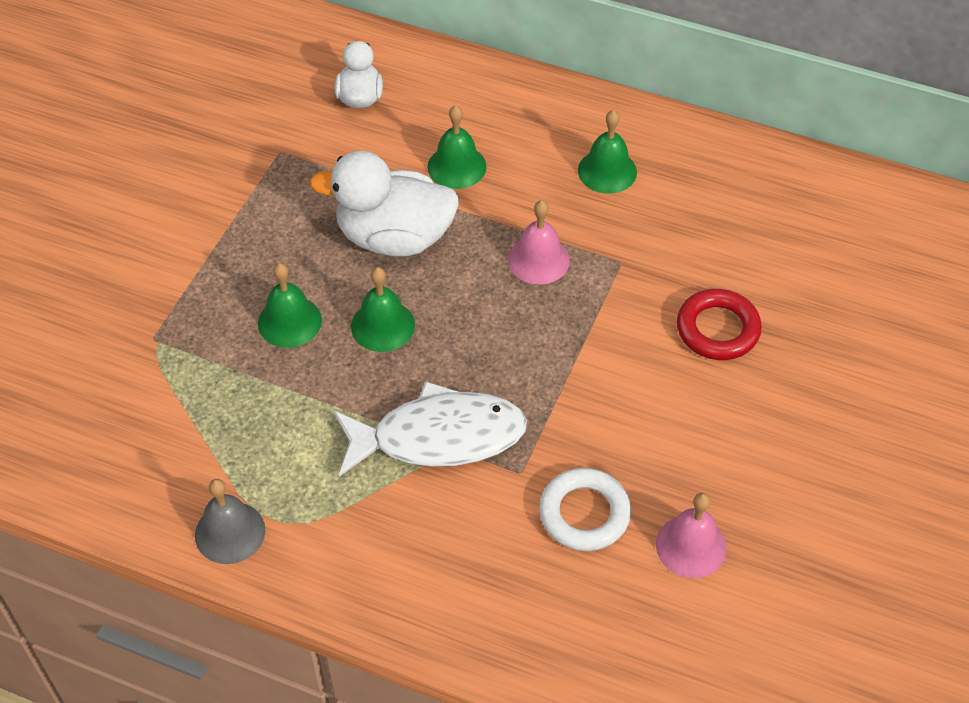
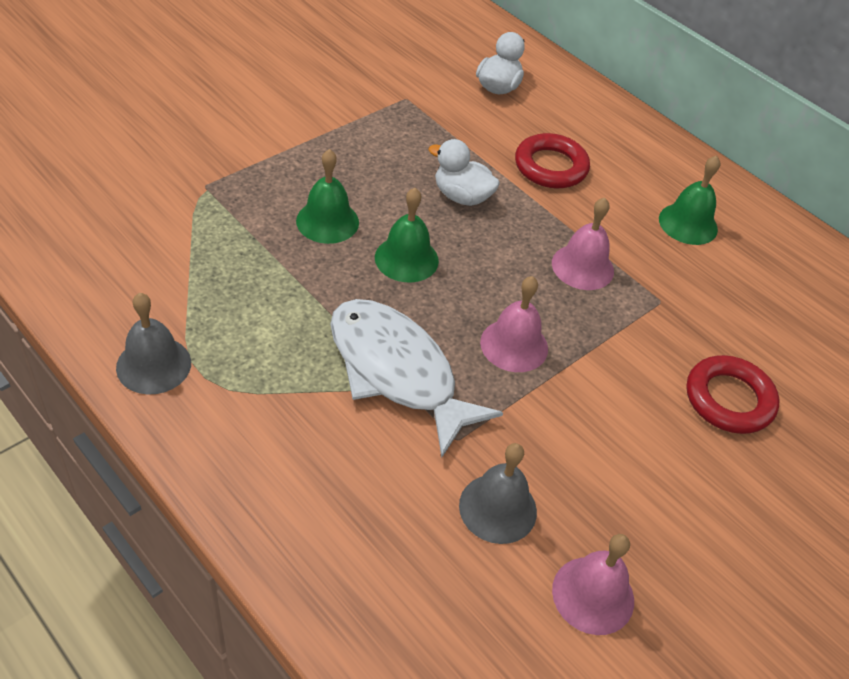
camera: 20 degrees right, 5 degrees down
white duck [309,151,460,256] -> white duck [428,139,500,206], size x0.56
white fish [333,381,527,477] -> white fish turned 150 degrees counterclockwise [330,299,503,457]
green bell [427,105,487,189] -> red ring [515,133,590,188]
white ring [539,468,631,551] -> grey bell [459,443,537,544]
none -> pink bell [480,276,548,372]

